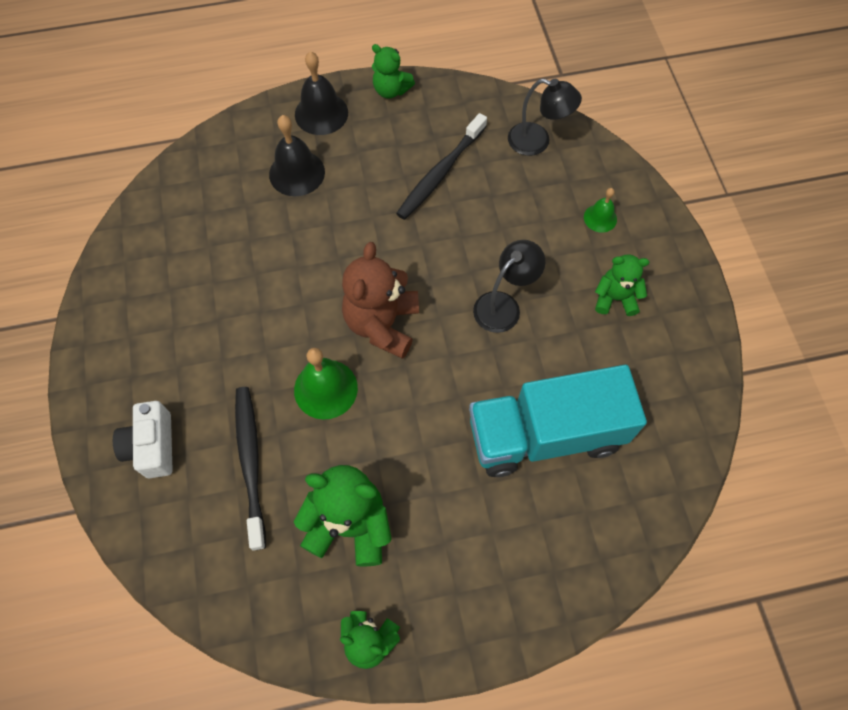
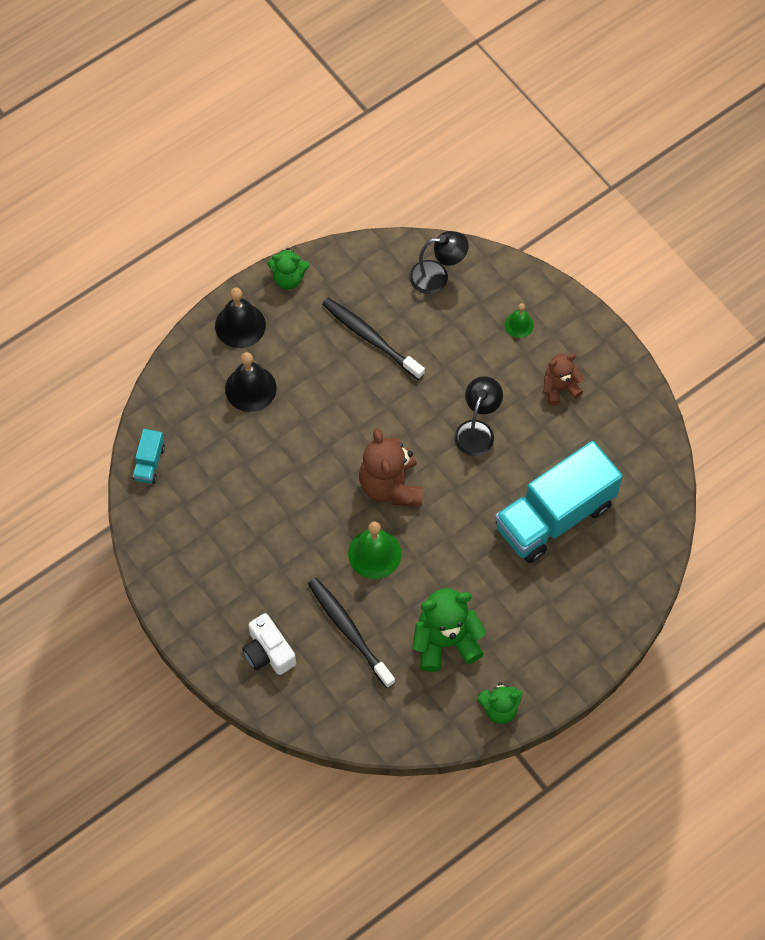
camera: 25 degrees left, 0 degrees up
black toothbrush [396,113,487,220] -> black toothbrush turned 120 degrees clockwise [322,298,425,380]
green teddy bear [595,254,649,316] -> brown teddy bear [544,354,584,406]
none -> turquoise truck [133,429,165,484]

